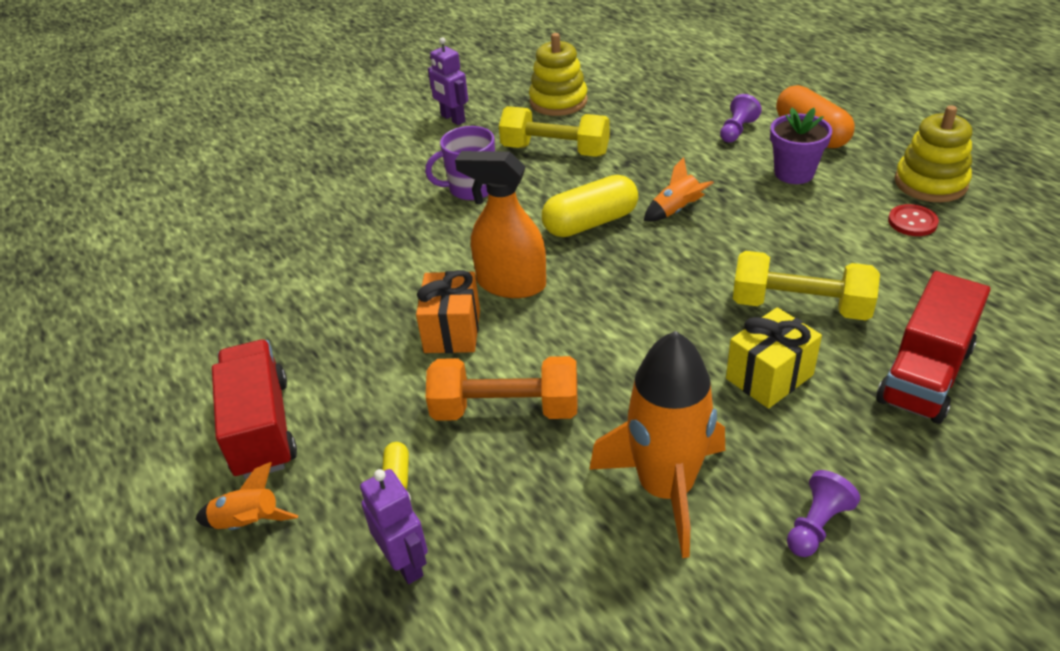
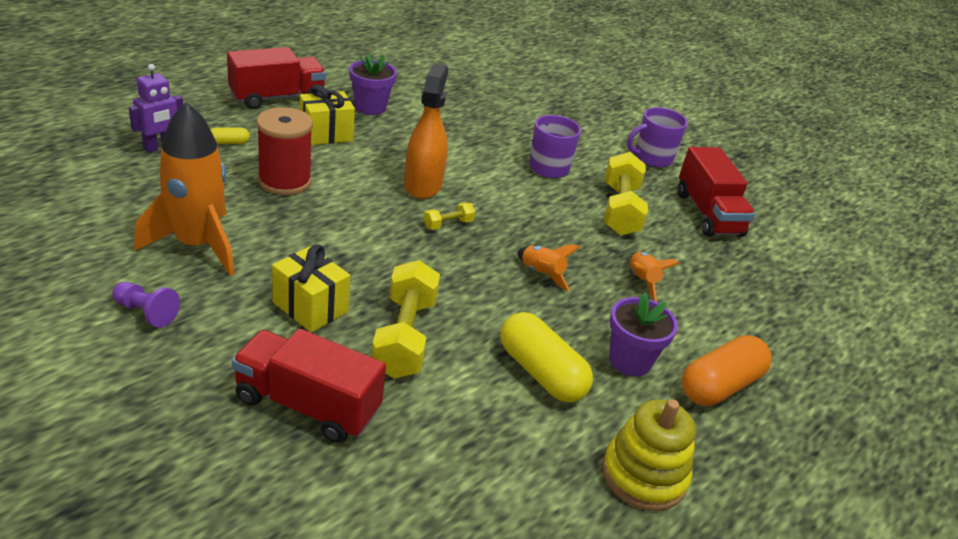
camera: 70 degrees right, 5 degrees down
orange rocket [195,462,298,530] -> orange rocket moved to [630,252,680,302]
orange gift [416,270,480,353] -> none
orange dumbbell [426,356,578,421] -> red spool [257,107,313,195]
purple robot [428,37,468,125] -> purple mug [627,107,688,167]
yellow stacking toy [529,33,588,116] -> red truck [678,147,755,237]
yellow capsule [542,175,638,237] -> yellow capsule moved to [501,312,593,402]
purple pawn [720,94,762,142] -> none
red button [888,204,939,236] -> none
none -> yellow gift [300,84,355,145]
none -> purple flower pot [349,54,397,115]
none -> yellow dumbbell [424,202,475,230]

